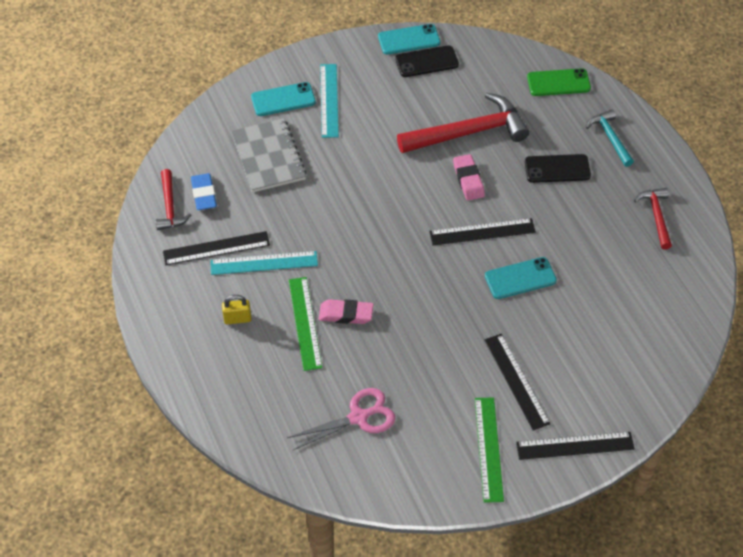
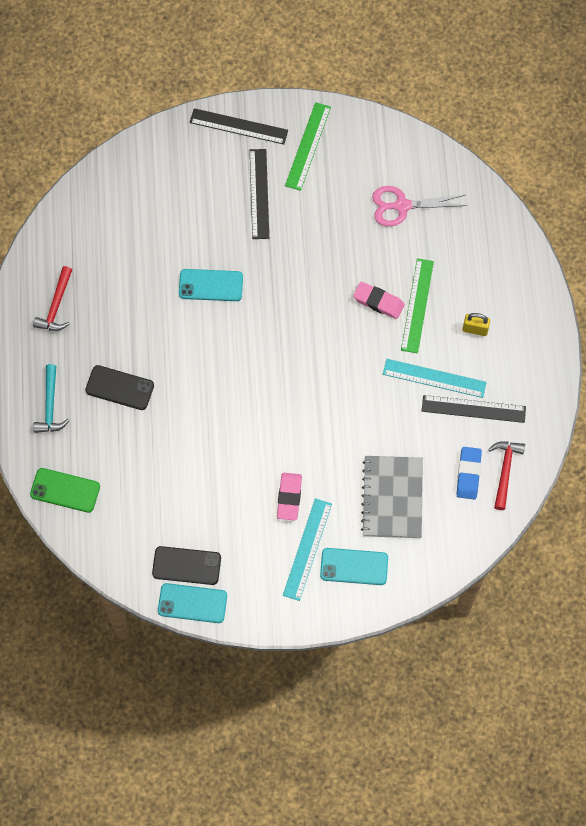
camera: 160 degrees left, 15 degrees up
red hammer [397,93,529,153] -> none
black ruler [429,218,536,245] -> none
pink eraser [453,154,485,200] -> pink eraser moved to [277,473,302,520]

